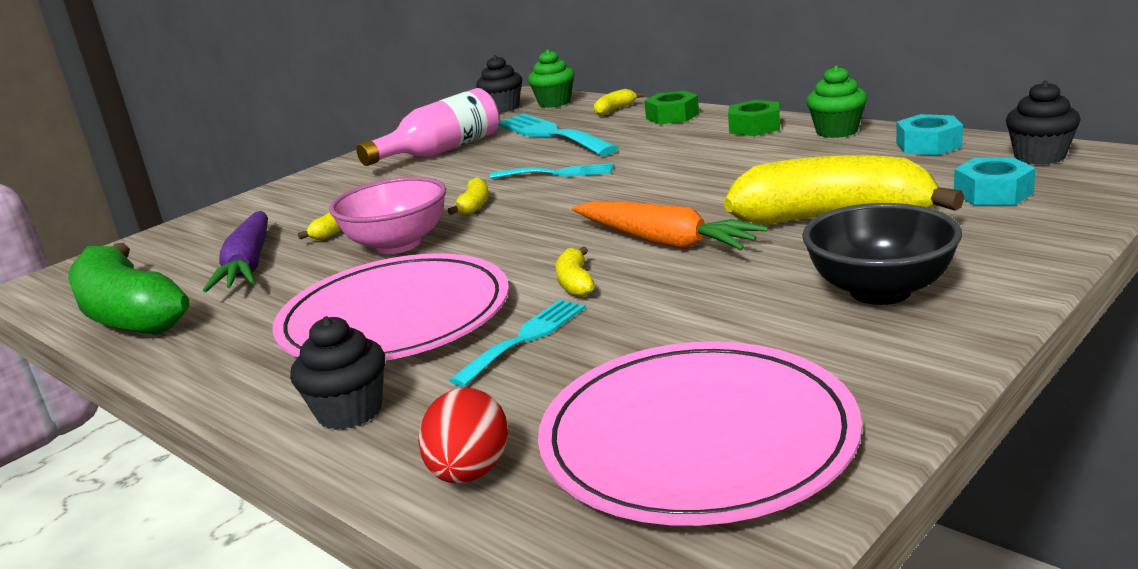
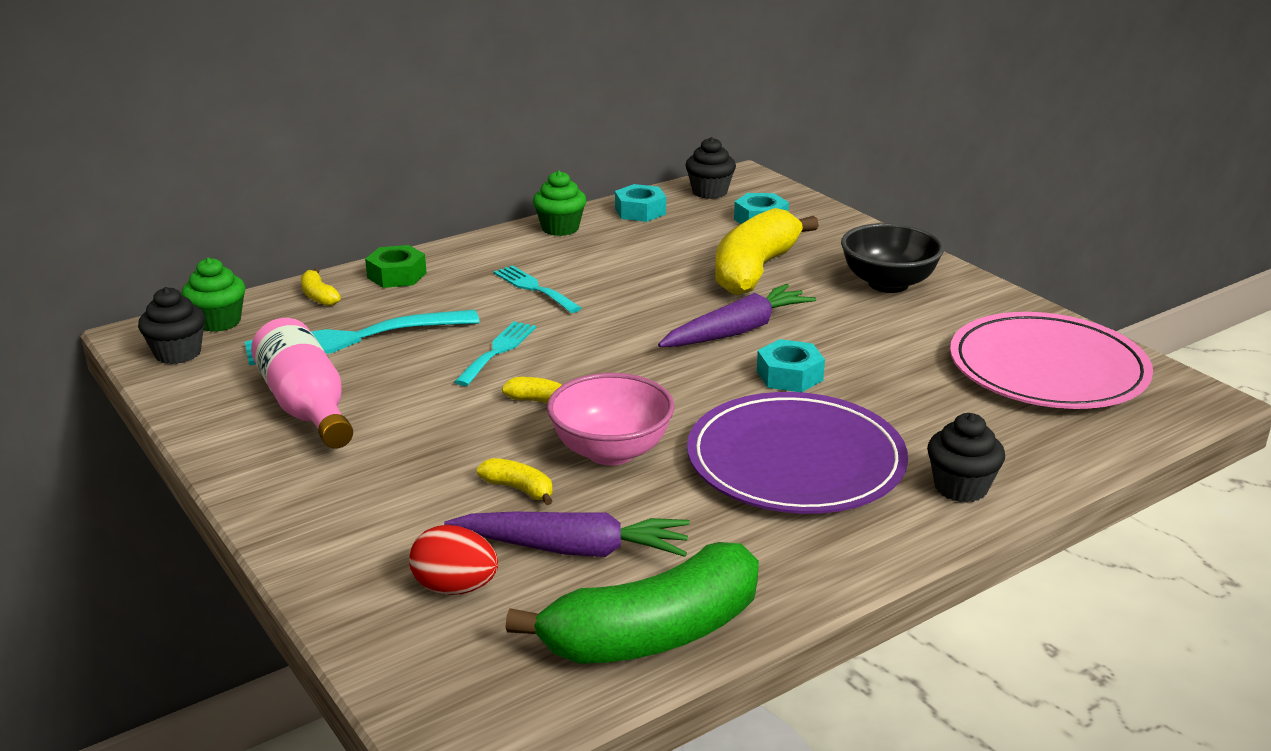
camera: 80 degrees left, 5 degrees up
pink plate [273,253,509,361] -> purple plate [687,392,908,514]
red egg [418,388,508,483] -> red egg moved to [409,525,498,595]
turquoise fork [449,300,586,387] -> turquoise fork moved to [493,265,582,313]
yellow banana [556,246,594,297] -> turquoise nut [757,339,825,392]
orange carrot [572,202,768,250] -> purple carrot [658,284,816,347]
green nut [728,100,780,136] -> none

